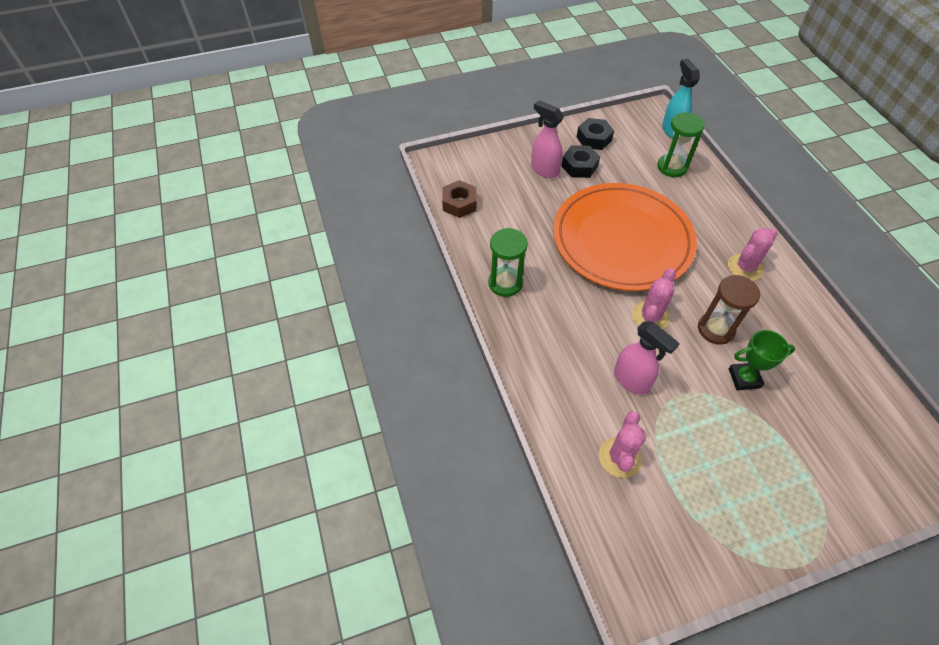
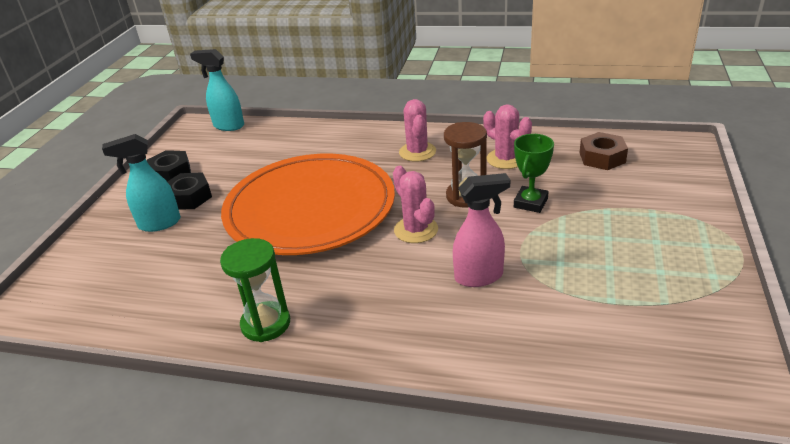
camera: 55 degrees left, 20 degrees down
brown nut [442,180,476,218] -> brown nut moved to [579,132,628,170]
pink spray bottle [531,100,564,178] -> turquoise spray bottle [102,134,181,232]
pink cactus [599,411,646,478] -> pink cactus moved to [483,104,532,169]
green hourglass [657,112,705,177] -> none

